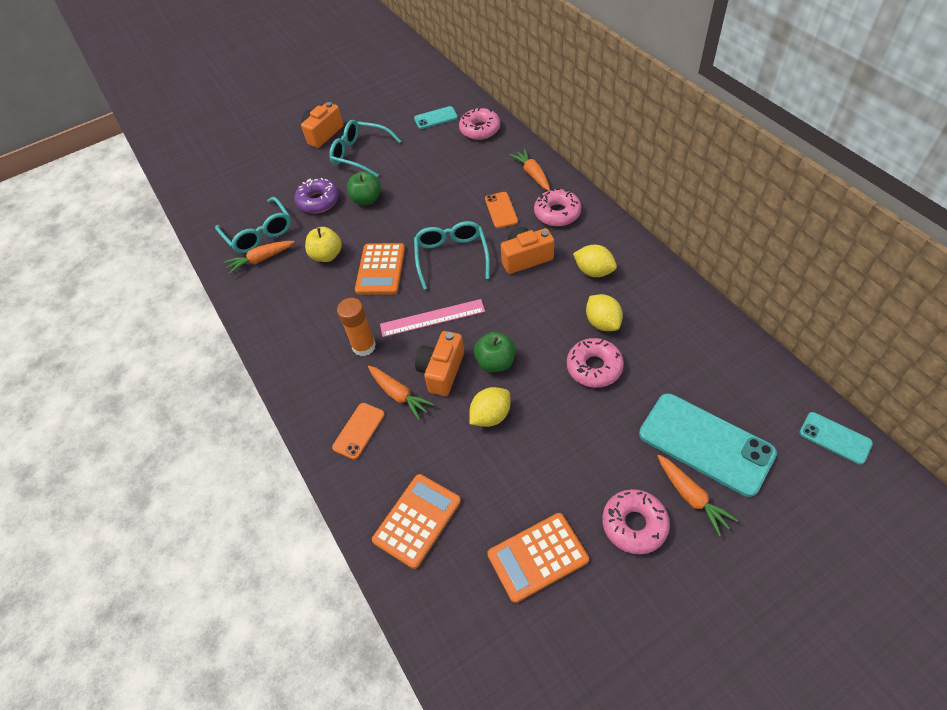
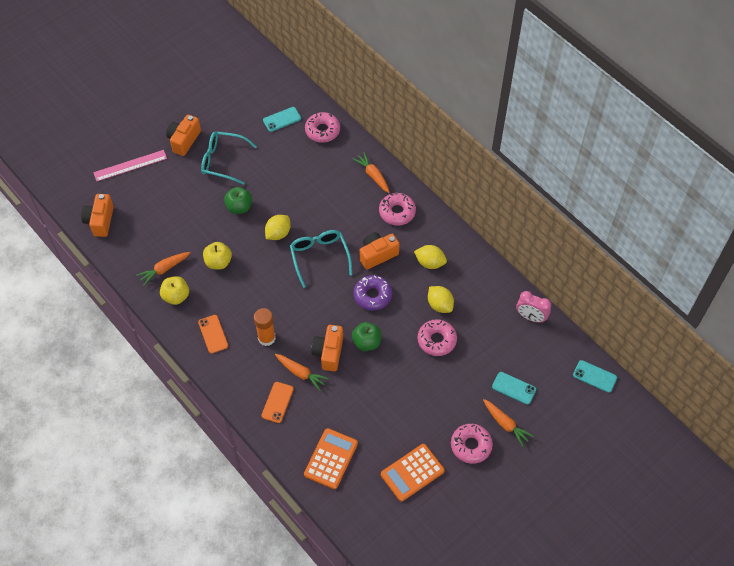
camera: 15 degrees left, 5 degrees up
turquoise glasses [215,197,291,253] -> none
purple donut [294,177,339,213] -> purple donut moved to [354,275,392,311]
orange calculator [355,243,405,294] -> none
pink ruler [380,299,485,337] -> pink ruler moved to [93,150,167,181]
yellow lemon [469,387,511,427] -> yellow lemon moved to [265,215,291,240]
orange phone [485,192,518,228] -> orange phone moved to [198,315,228,354]
turquoise phone [639,393,777,497] -> turquoise phone [492,372,536,405], size x0.51
none -> orange camera [81,194,114,237]
none -> yellow apple [160,276,189,305]
none -> pink clock [516,291,551,323]

